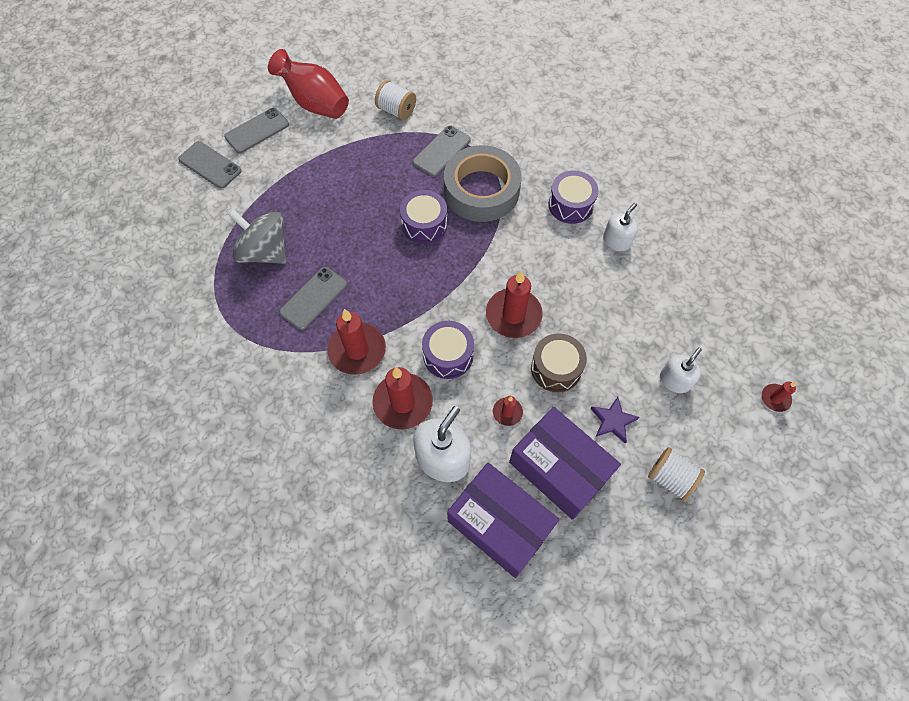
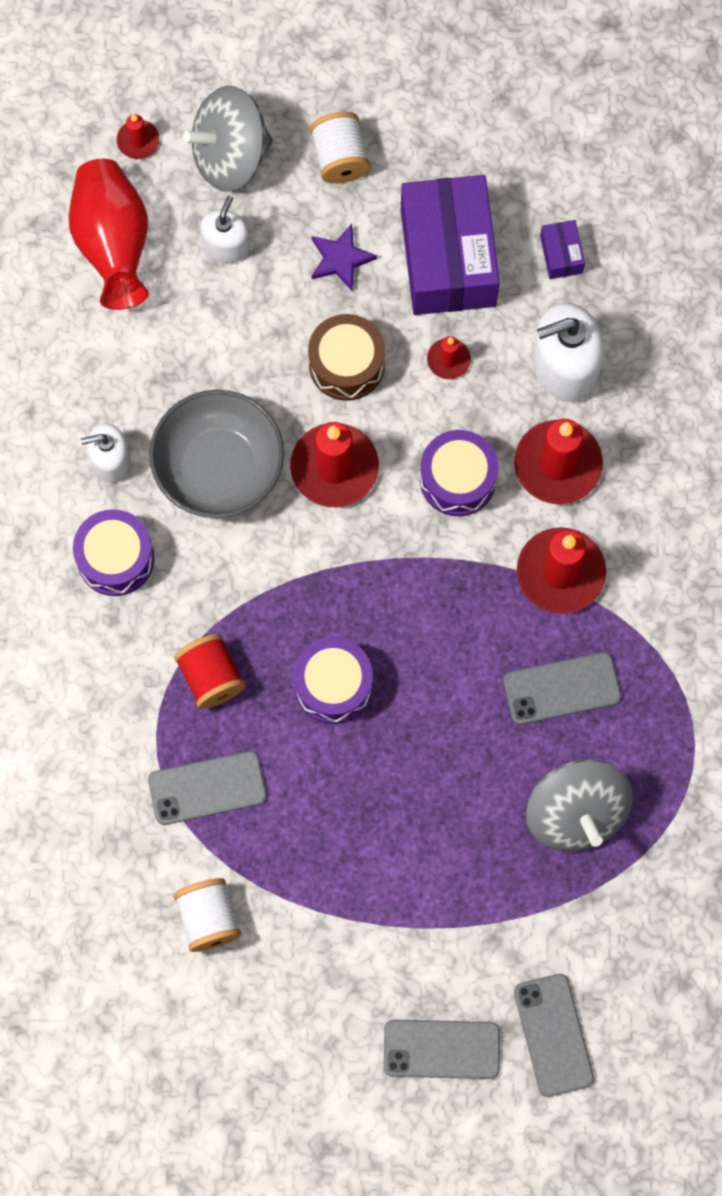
camera: 140 degrees left, 10 degrees up
red vase [268,49,349,119] -> red vase moved to [69,158,149,310]
grey tape [444,145,521,222] -> red spool [174,634,246,709]
purple box [447,463,560,578] -> purple box [540,220,585,279], size x0.41
white soap dispenser [660,347,702,393] -> white soap dispenser turned 120 degrees clockwise [200,196,250,263]
none -> grey bowl [149,390,284,518]
none -> grey spinning top [183,86,272,192]

